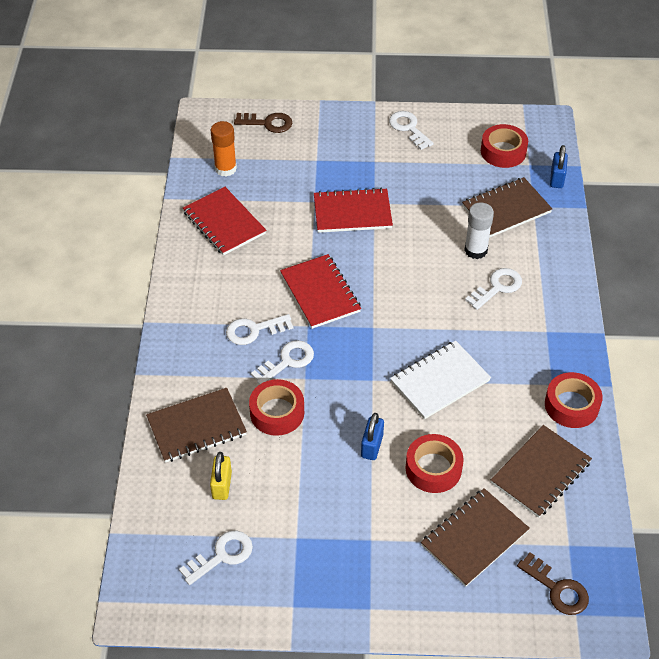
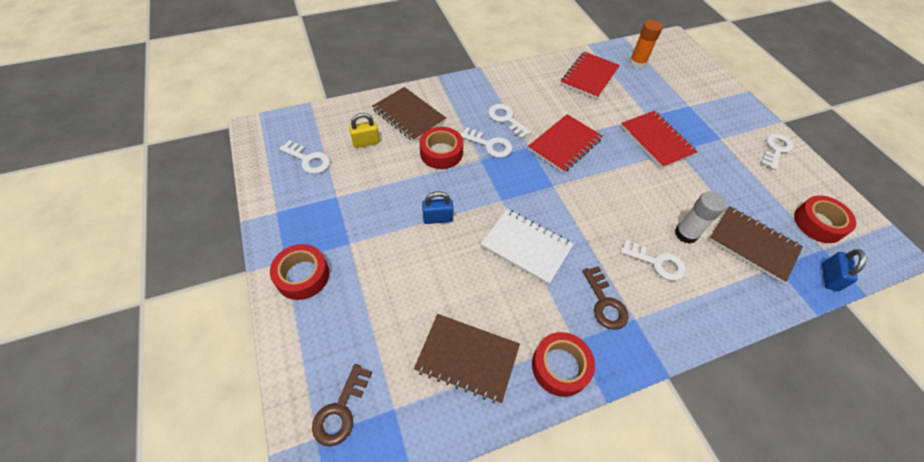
camera: 65 degrees right, 5 degrees up
brown key [234,113,292,133] -> brown key moved to [582,266,629,330]
red tape [405,434,464,493] -> red tape moved to [270,244,329,300]
brown notebook [421,488,530,586] -> none
blue padlock [550,145,568,188] -> blue padlock turned 60 degrees counterclockwise [822,249,867,291]

